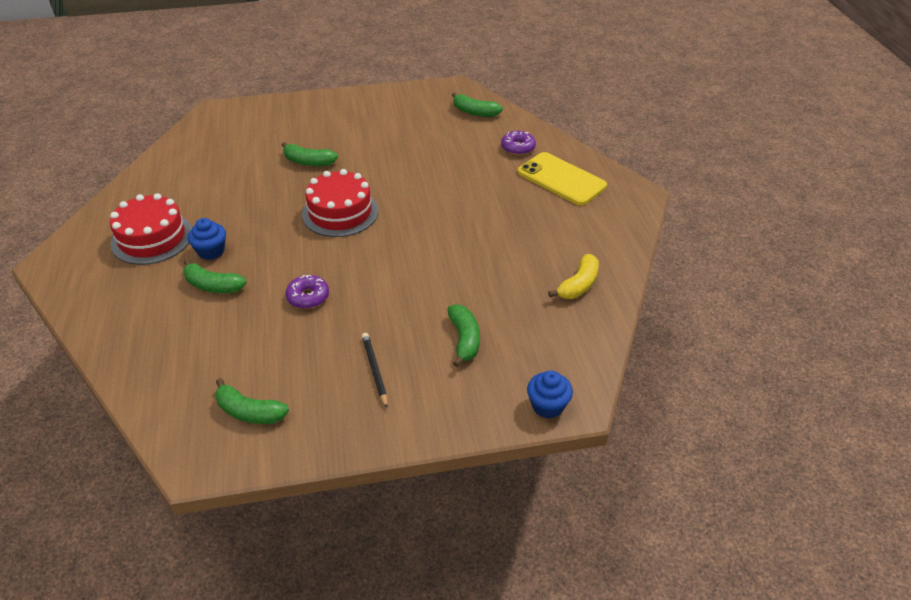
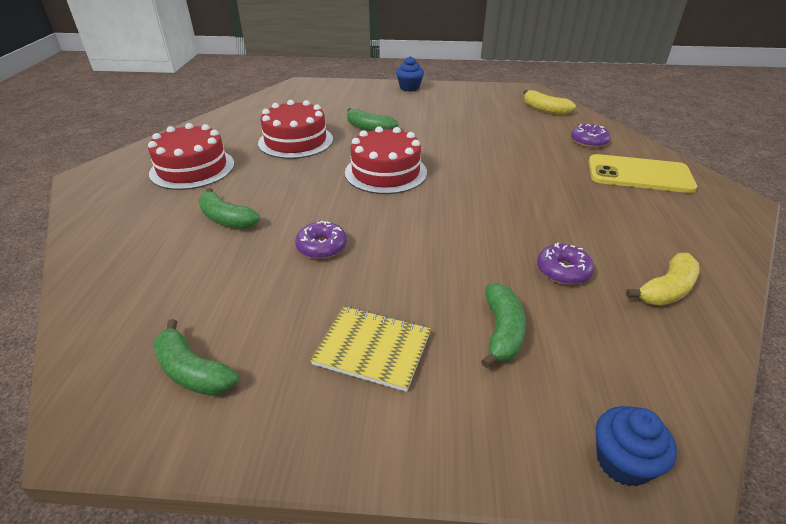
camera: 15 degrees right, 5 degrees down
blue cupcake [188,218,226,260] -> blue cupcake moved to [396,56,424,92]
black pencil [362,333,388,408] -> yellow notebook [310,306,431,392]
green banana [452,92,503,117] -> yellow banana [523,90,576,115]
yellow phone [518,152,607,205] -> yellow phone turned 45 degrees counterclockwise [589,154,697,193]
none -> red cake [258,100,333,159]
none -> purple donut [537,243,594,285]

